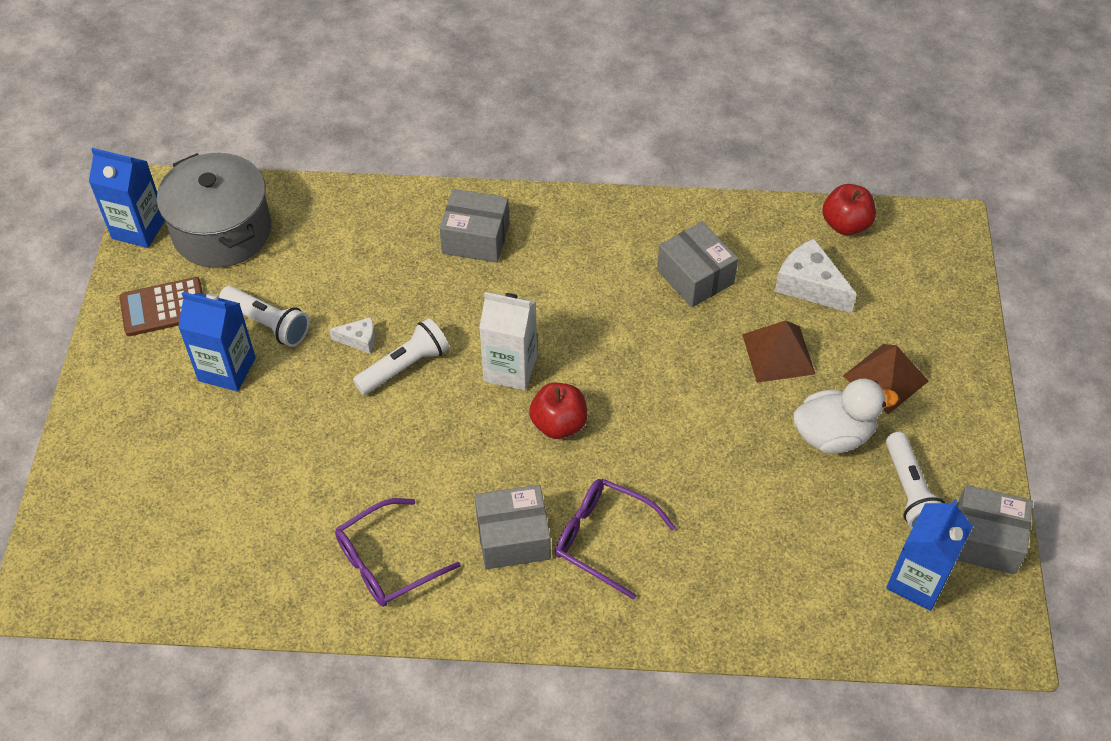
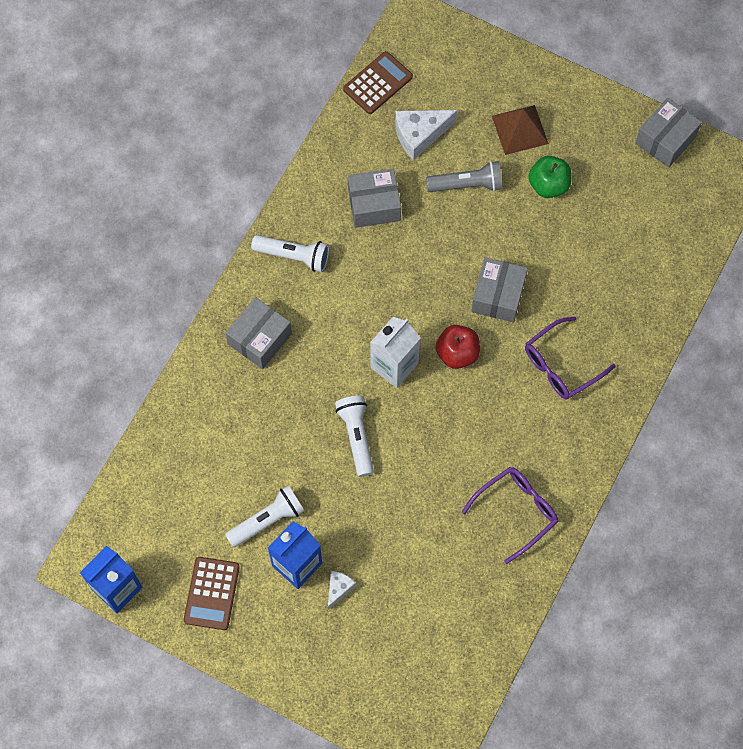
camera: 65 degrees left, 15 degrees up
grey pot [157,153,271,268] -> none
white cheese [329,317,375,354] -> white cheese moved to [328,571,356,610]
purple glasses [335,498,461,607] -> purple glasses turned 120 degrees counterclockwise [462,467,558,564]
grey box [475,485,551,569] -> grey box moved to [471,257,528,323]
brown pyramid [742,320,815,383] -> grey flashlight [426,161,502,192]
white duck [793,379,899,454] -> green apple [529,156,571,198]
red apple [822,184,876,235] -> brown calculator [343,51,413,114]
white flashlight [886,432,945,530] -> white flashlight moved to [251,235,329,272]
blue carton [886,499,973,611] -> none

